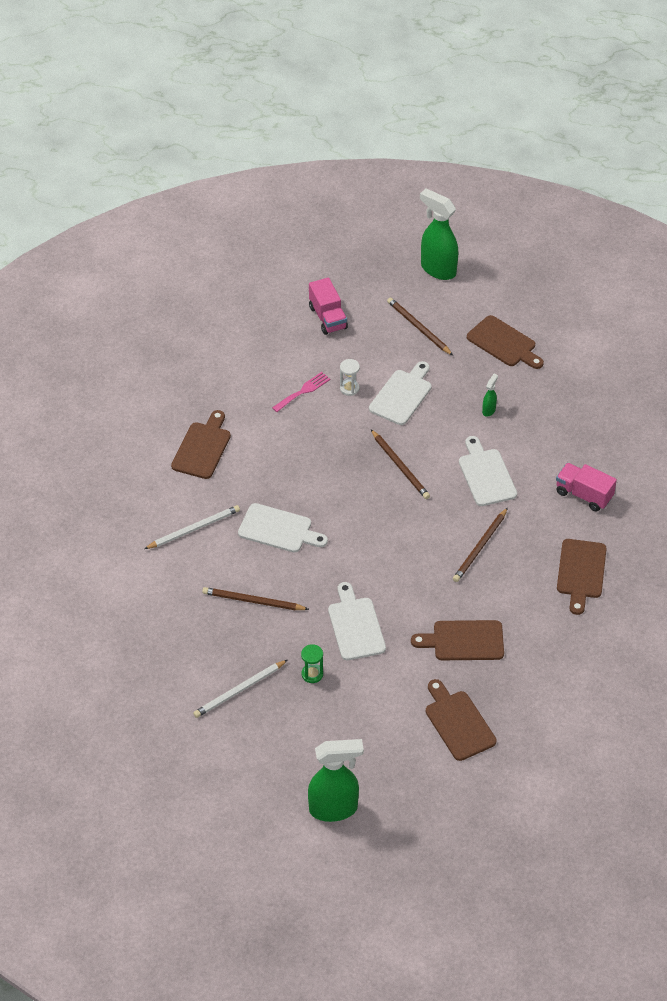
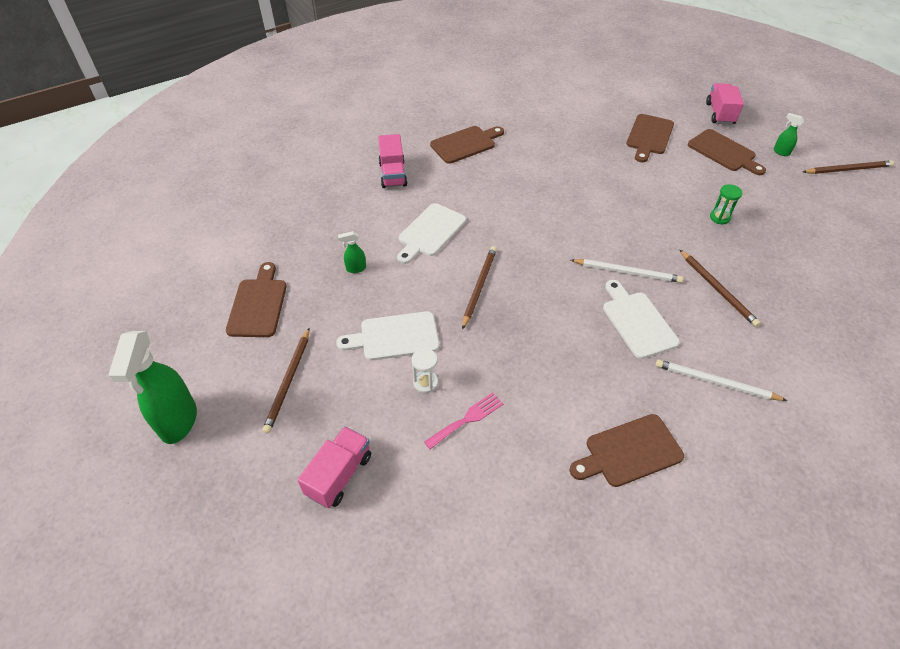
camera: 130 degrees left, 0 degrees up
white pencil [193,660,287,718] -> white pencil moved to [571,259,683,283]
pink fork [272,372,330,412] -> pink fork turned 135 degrees clockwise [424,393,503,449]
green spray bottle [308,739,364,822] -> green spray bottle [773,113,804,156], size x0.44
white cutting board [328,582,386,660] -> none
brown cutting board [411,620,504,660] -> brown cutting board moved to [688,129,766,175]
brown pencil [453,508,508,582] -> brown pencil moved to [803,160,894,174]
none -> pink truck [706,83,744,125]

